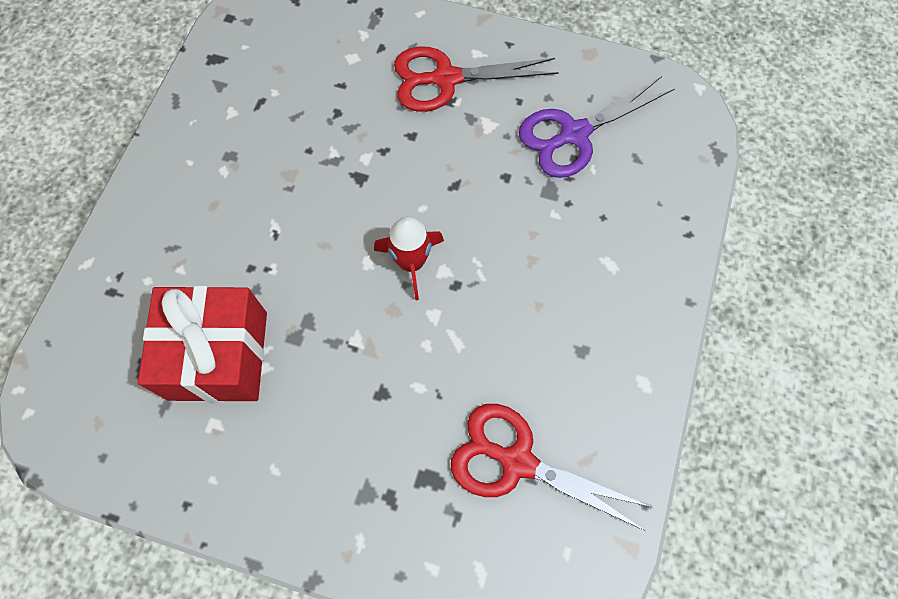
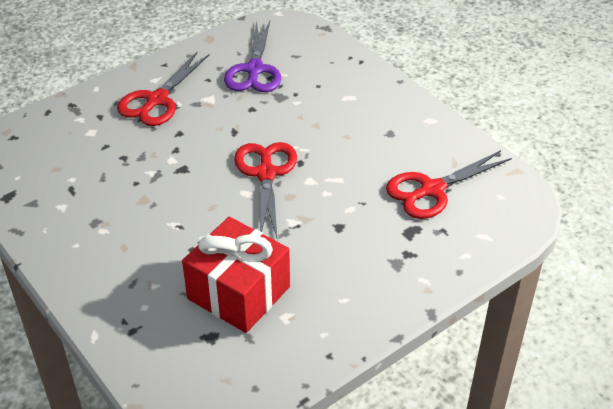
camera: 55 degrees left, 25 degrees down
red rocket [374,217,444,300] -> red scissors [234,142,297,241]

